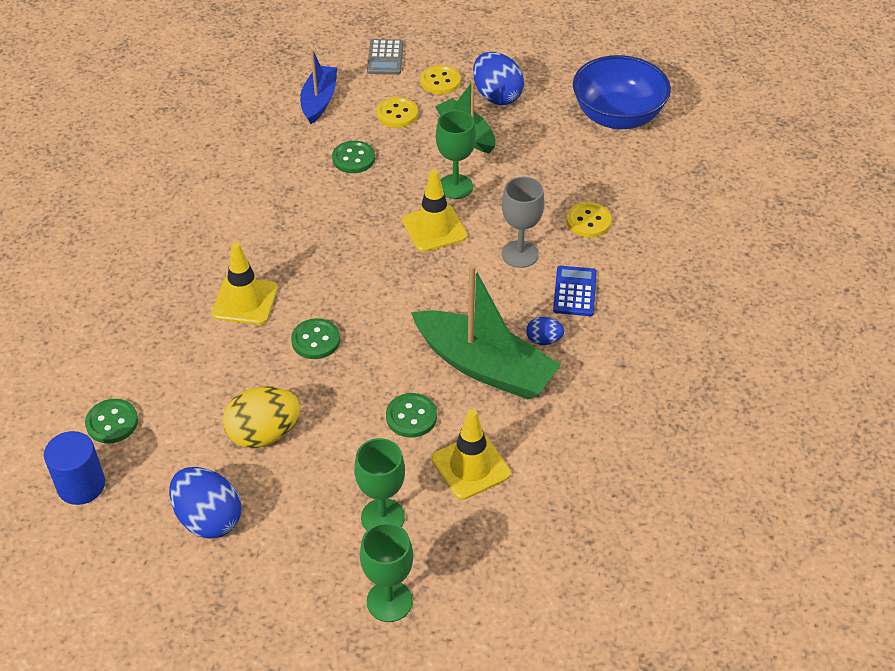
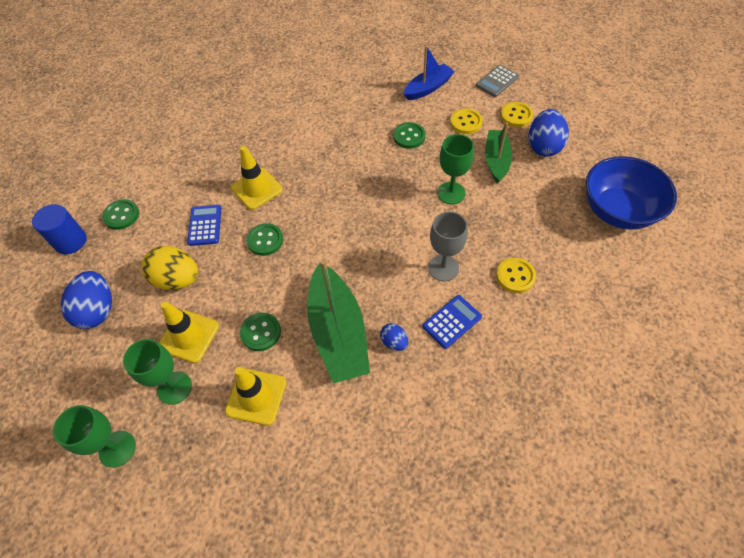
camera: 45 degrees right, 10 degrees up
yellow traffic cone [402,169,467,252] -> yellow traffic cone moved to [159,301,219,363]
none -> blue calculator [187,205,221,246]

